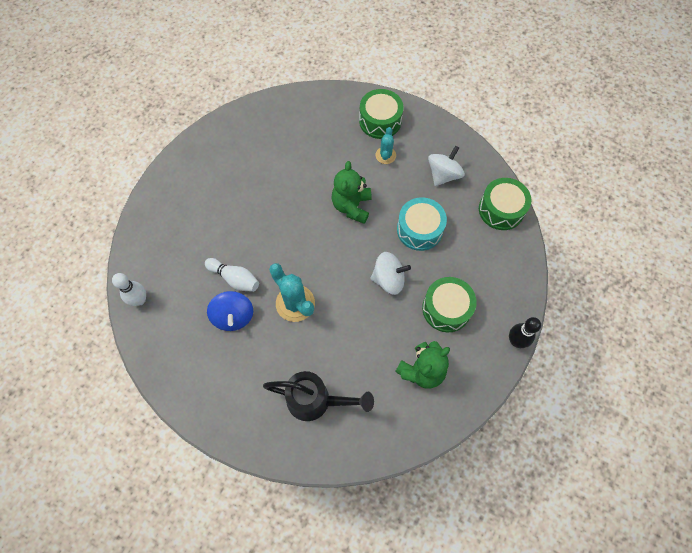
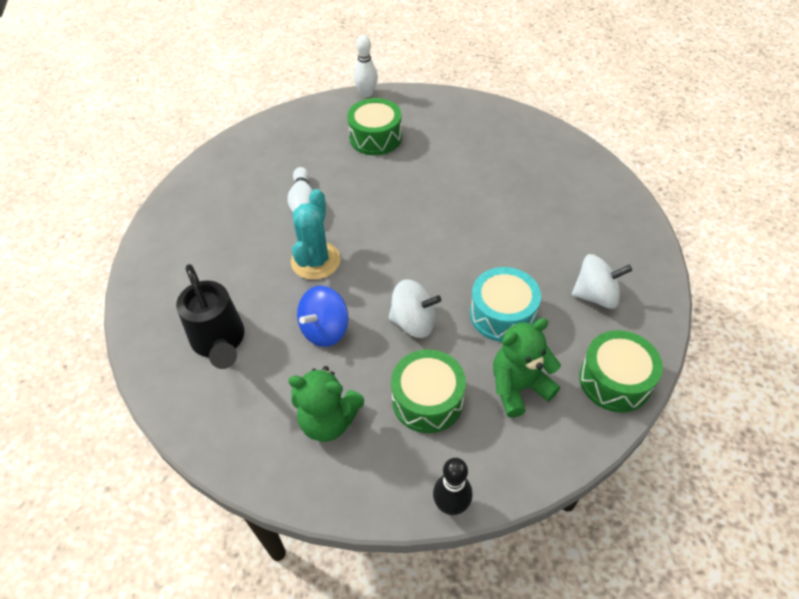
camera: 55 degrees right, 15 degrees down
white bowling pin [112,273,146,306] -> white bowling pin moved to [354,35,378,97]
blue spinning top [207,291,253,331] -> blue spinning top moved to [297,286,348,347]
green teddy bear [332,161,372,224] -> green teddy bear moved to [493,318,561,418]
green drum [359,89,404,139] -> green drum moved to [347,98,402,155]
white spinning top [370,252,411,295] -> white spinning top turned 45 degrees counterclockwise [389,279,441,338]
turquoise cactus [376,127,396,164] -> none

